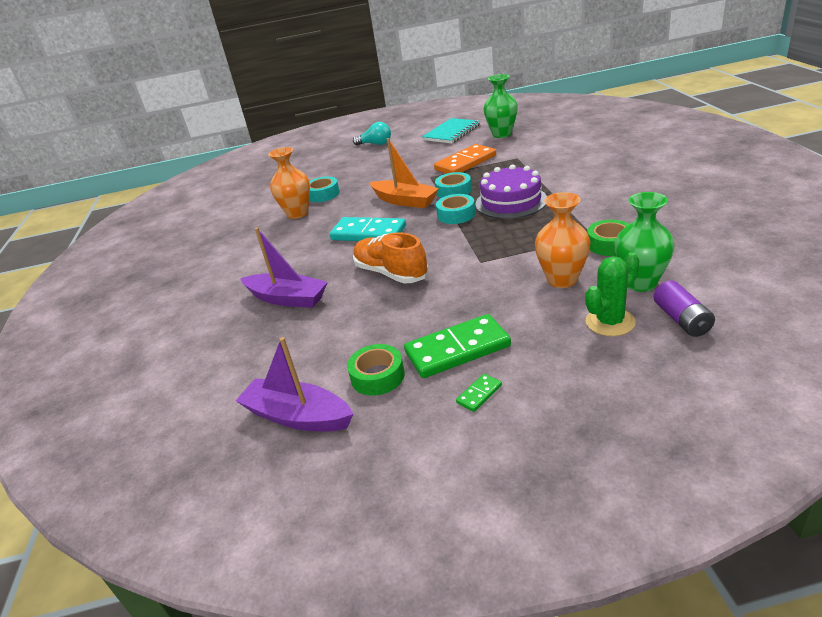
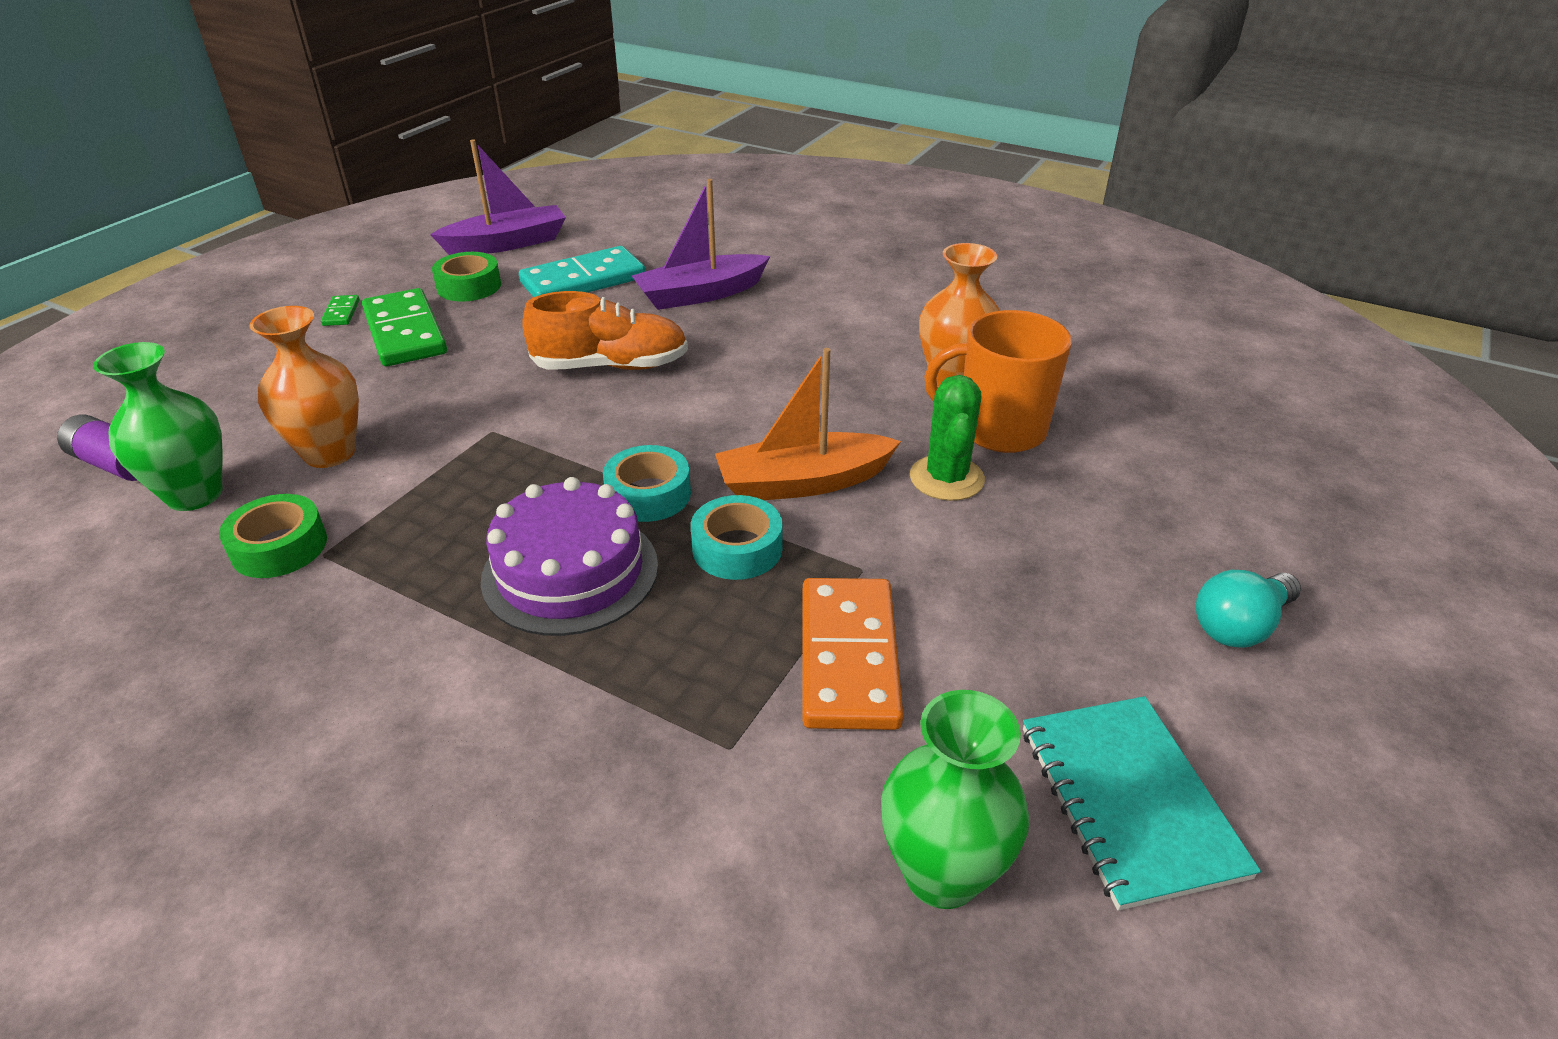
camera: 125 degrees right, 5 degrees up
turquoise tape [309,177,340,202] -> orange mug [925,310,1072,453]
turquoise domino [329,217,406,241] -> turquoise domino moved to [519,246,645,297]
green domino [404,314,511,378] -> green domino turned 45 degrees counterclockwise [362,288,447,366]
green cactus [585,252,640,336] -> green cactus moved to [910,375,985,501]

